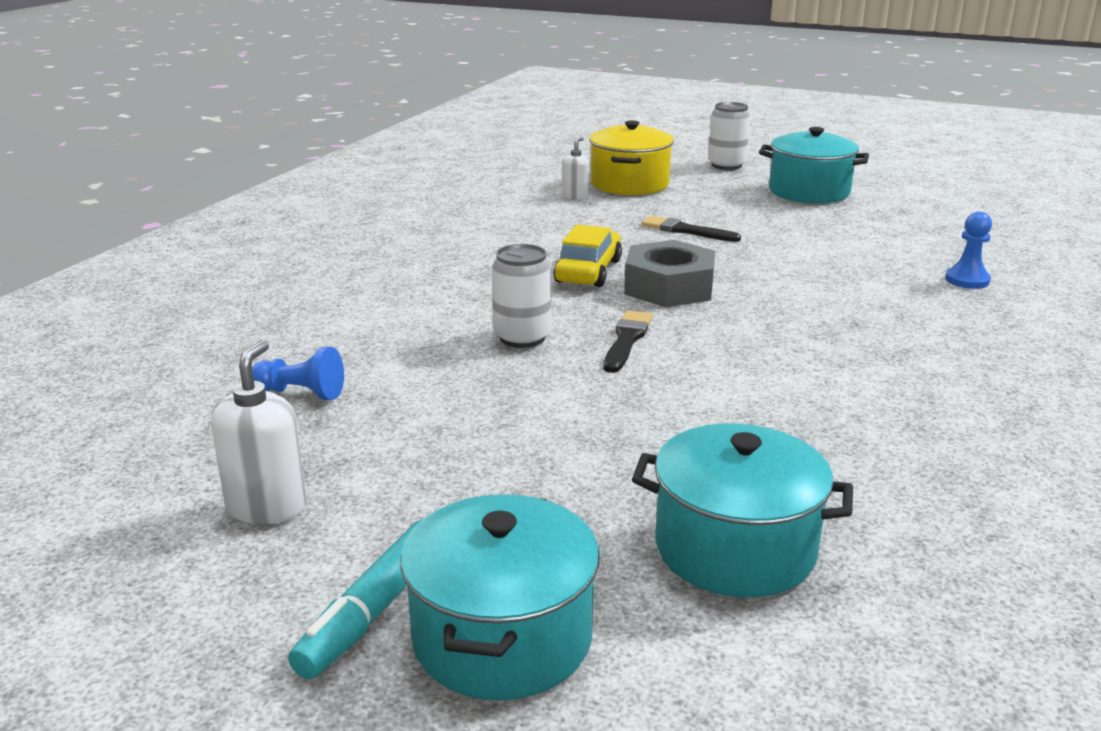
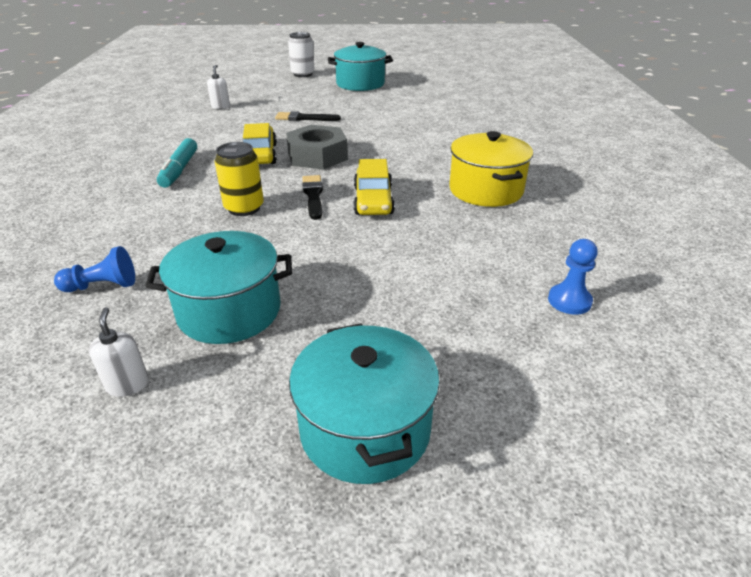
camera: 25 degrees left, 10 degrees up
white soap dispenser [211,340,307,524] -> white soap dispenser [89,307,149,397], size x0.64
turquoise marker [288,520,421,679] -> turquoise marker moved to [157,138,197,188]
white can [492,244,551,348] -> yellow can [215,142,264,216]
yellow pot [589,120,674,195] -> yellow pot moved to [449,131,533,207]
turquoise pot [632,423,853,597] -> turquoise pot moved to [145,231,292,344]
blue pawn [945,212,992,289] -> blue pawn moved to [548,239,597,315]
none -> yellow car [354,159,395,215]

